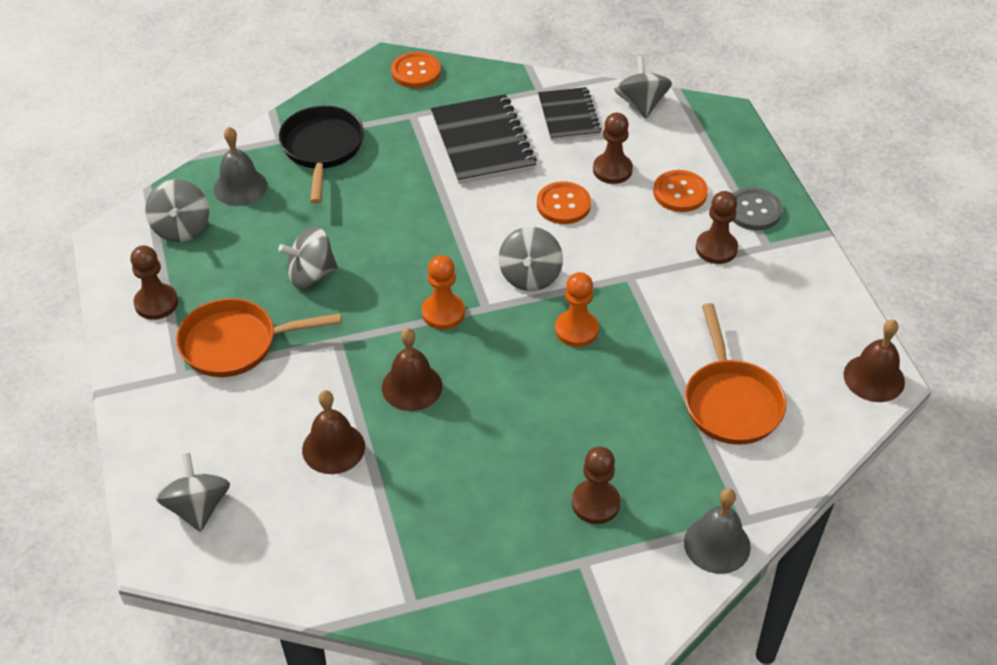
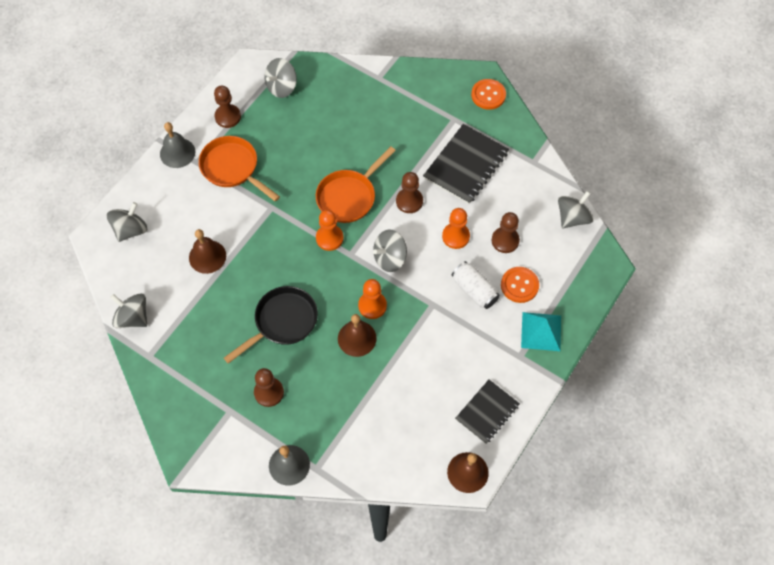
camera: 50 degrees right, 15 degrees up
grey bell [214,127,267,206] -> grey bell moved to [160,122,195,168]
grey spinning top [278,227,338,289] -> grey spinning top moved to [110,293,147,328]
black pan [279,106,364,204] -> black pan moved to [224,286,318,364]
brown bell [382,328,442,411] -> brown bell moved to [338,314,377,357]
orange button [537,181,591,224] -> orange pawn [442,208,470,249]
black notebook [538,87,601,141] -> black notebook moved to [455,380,520,444]
orange pan [685,303,786,445] -> orange pan moved to [316,146,396,223]
brown pawn [696,191,738,264] -> brown pawn moved to [396,172,423,213]
grey button [733,187,782,230] -> turquoise pyramid [521,312,561,351]
none -> white can [452,261,500,309]

